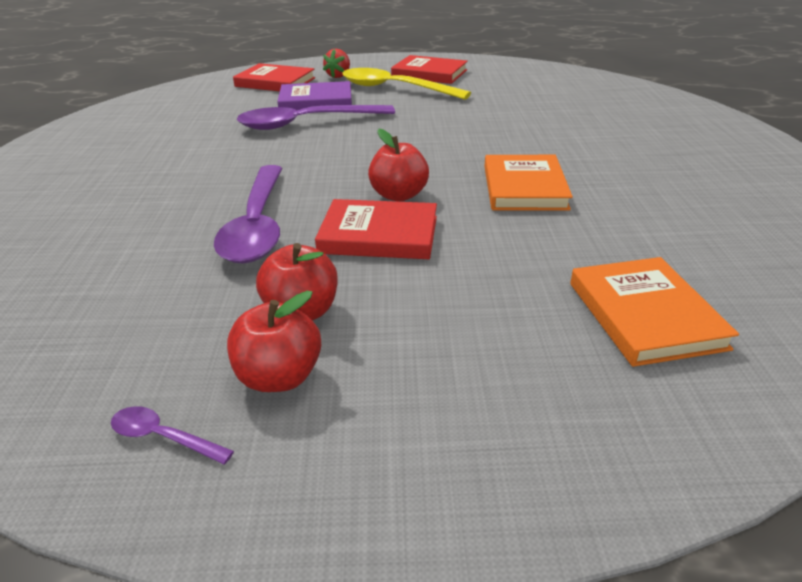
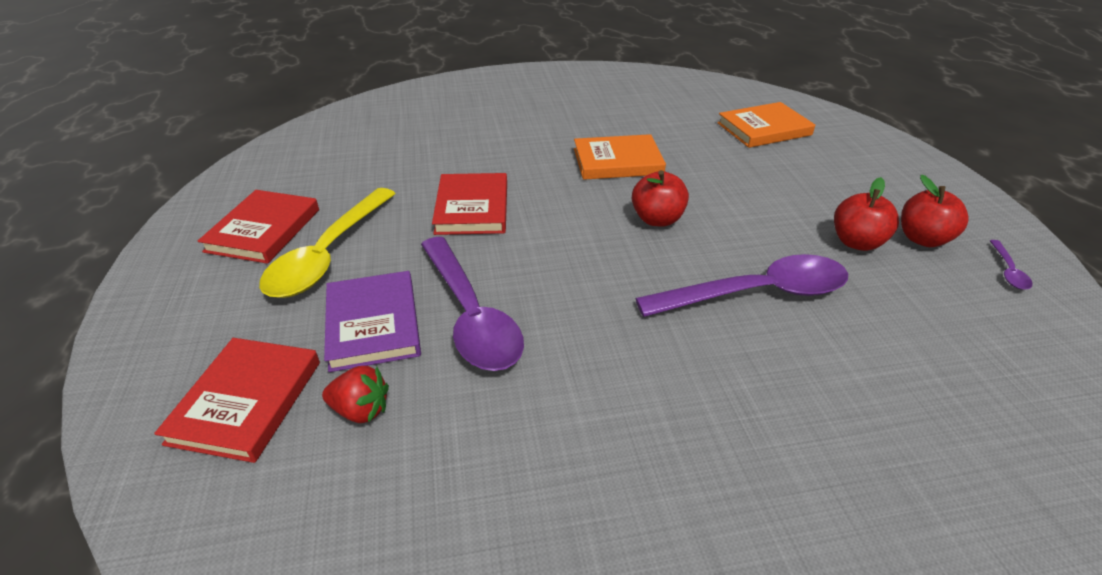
camera: 100 degrees left, 5 degrees up
red book [315,199,437,259] -> red book moved to [432,173,507,235]
red strawberry [323,49,350,78] -> red strawberry moved to [322,366,389,423]

